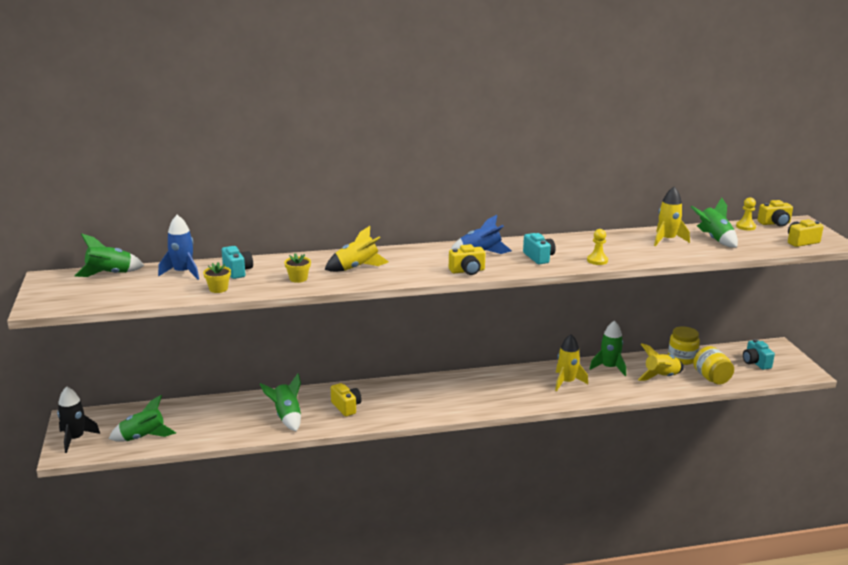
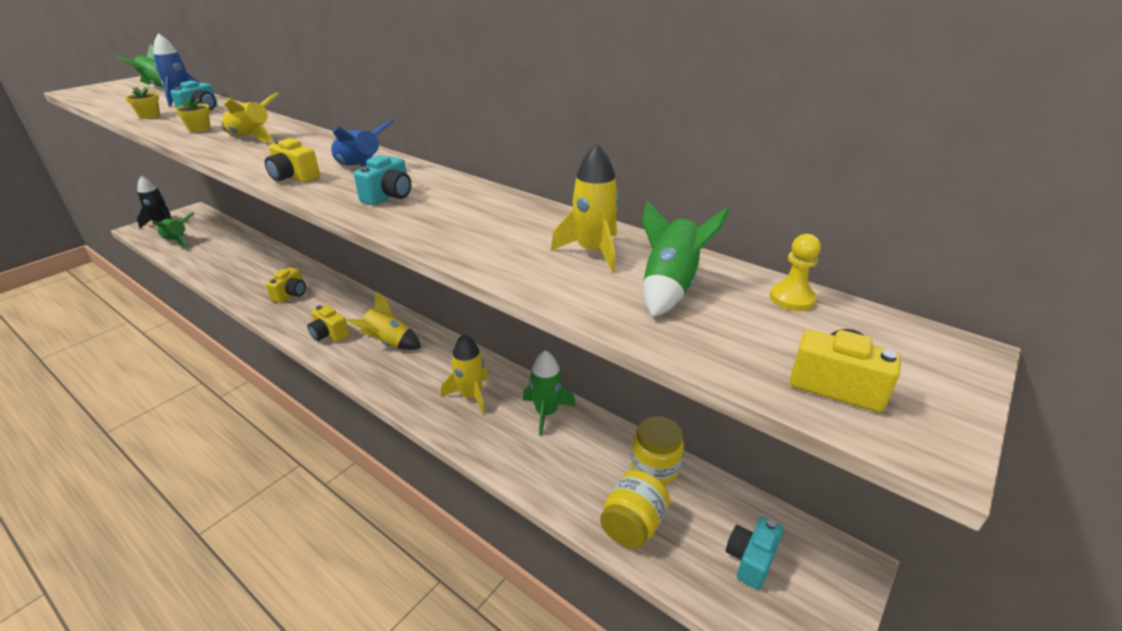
camera: 50 degrees right, 10 degrees up
green rocket [260,373,301,431] -> none
yellow pawn [587,229,608,265] -> none
yellow rocket [638,343,684,381] -> yellow rocket moved to [347,291,421,350]
yellow camera [757,200,793,227] -> yellow camera moved to [307,305,349,342]

